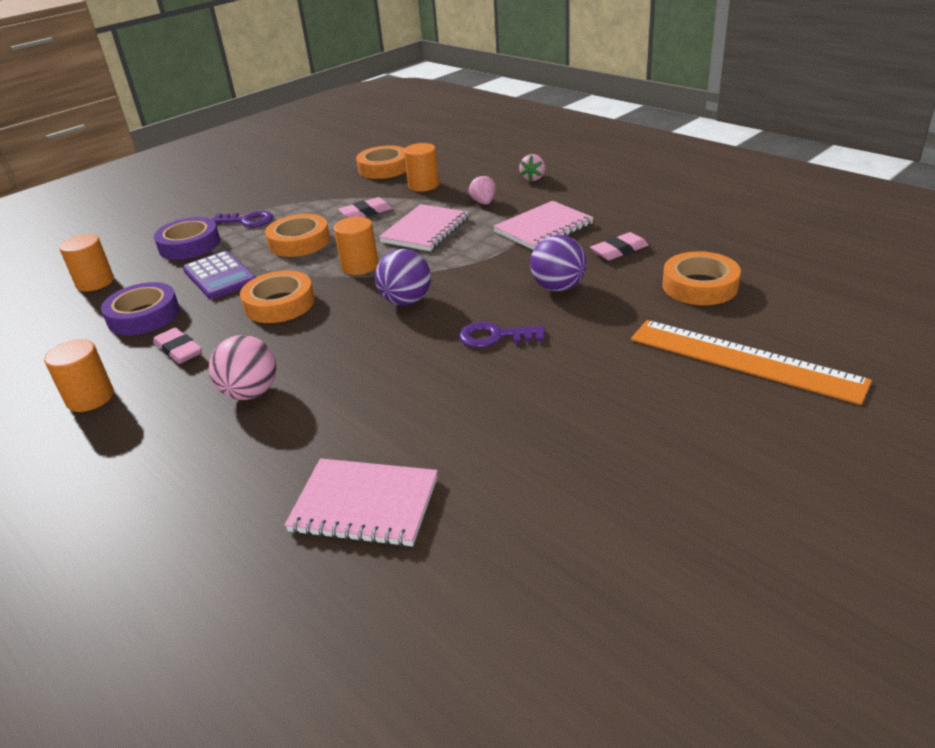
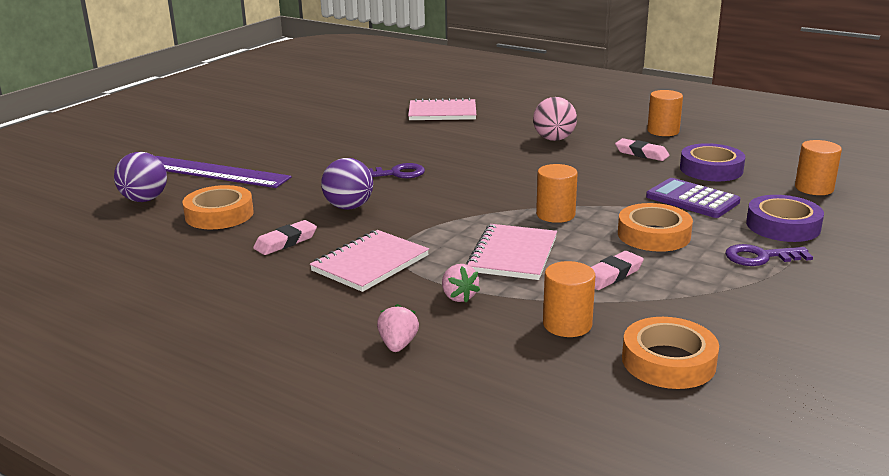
camera: 165 degrees right, 10 degrees down
orange tape [240,270,315,323] -> none
purple ball [375,249,431,305] -> purple ball moved to [114,152,167,202]
orange ruler [631,320,872,405] -> purple ruler [155,156,292,188]

